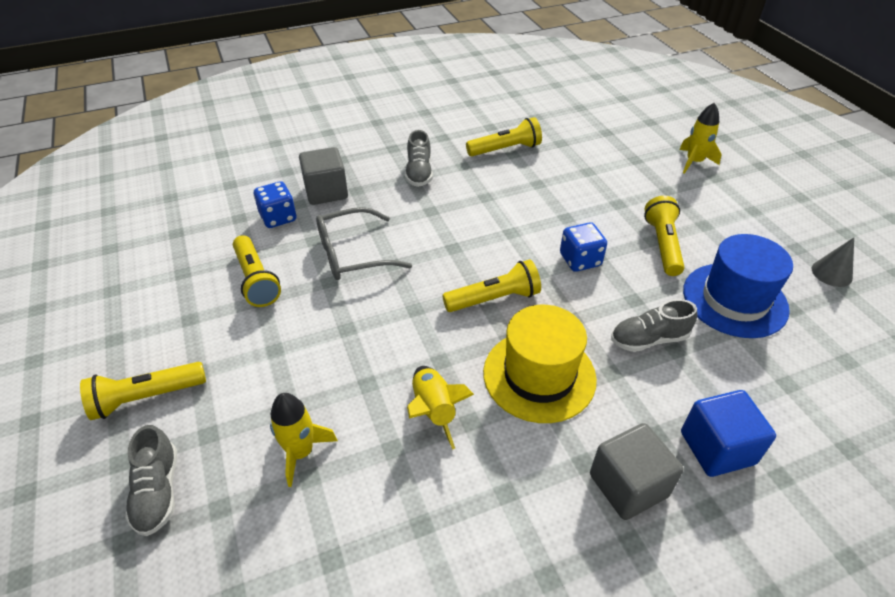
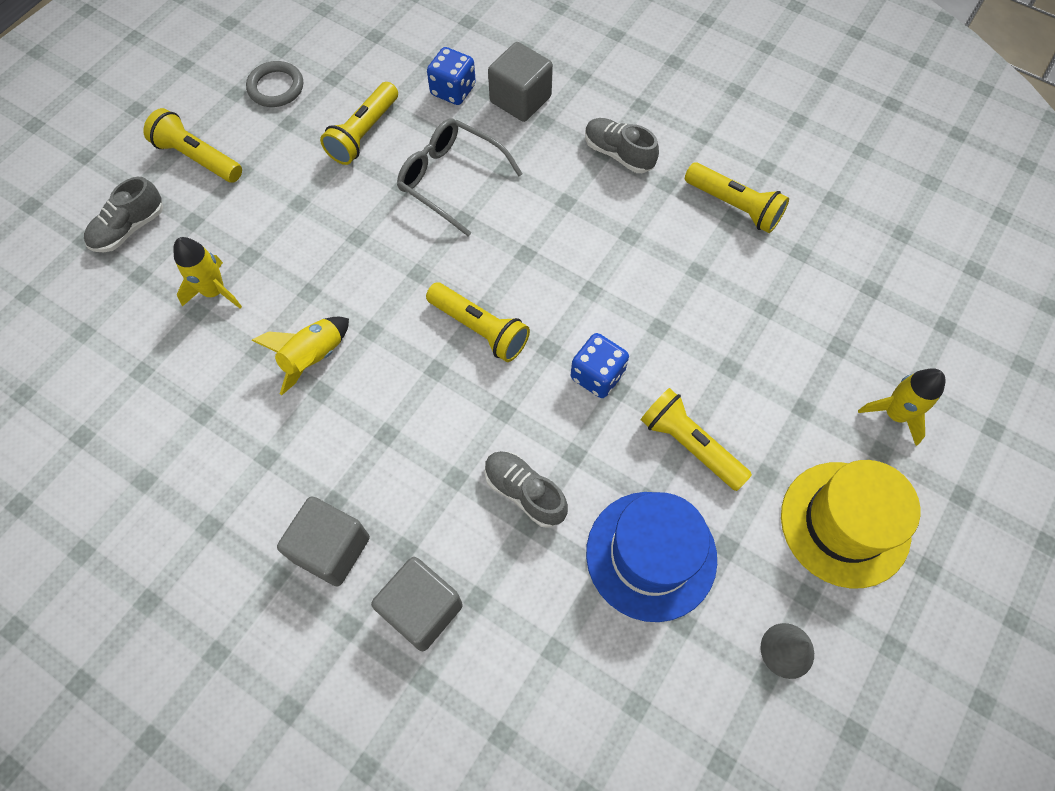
camera: 55 degrees right, 20 degrees up
grey shoe [405,130,433,187] -> grey shoe turned 75 degrees clockwise [585,118,659,173]
yellow hat [483,305,597,423] -> yellow hat moved to [781,460,920,588]
yellow flashlight [644,196,684,276] -> yellow flashlight turned 105 degrees counterclockwise [641,388,752,491]
blue cube [681,390,776,477] -> grey cube [371,557,463,651]
none -> grey ring [246,61,303,107]

